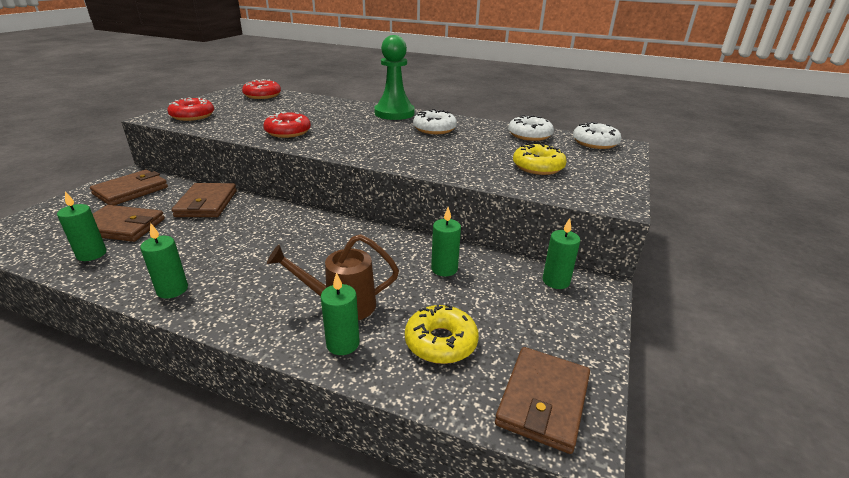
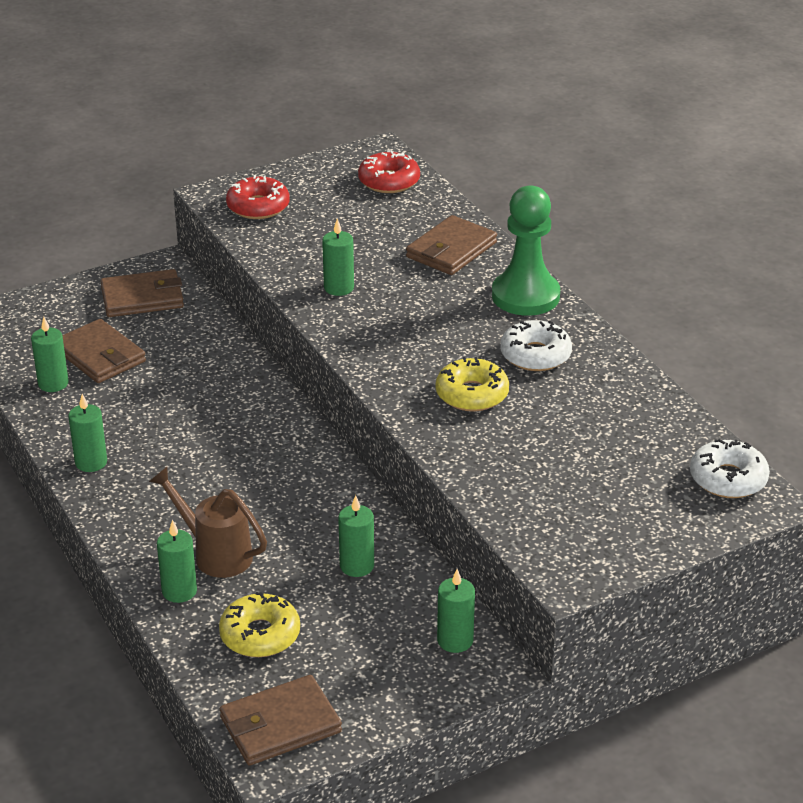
camera: 40 degrees right, 5 degrees up
brown wallet [172,183,237,217] -> brown wallet moved to [406,215,497,275]
red donut [263,112,311,138] -> green candle [322,218,354,296]
white donut [508,115,554,141] -> none
yellow donut [513,143,567,175] -> yellow donut moved to [436,357,509,412]

